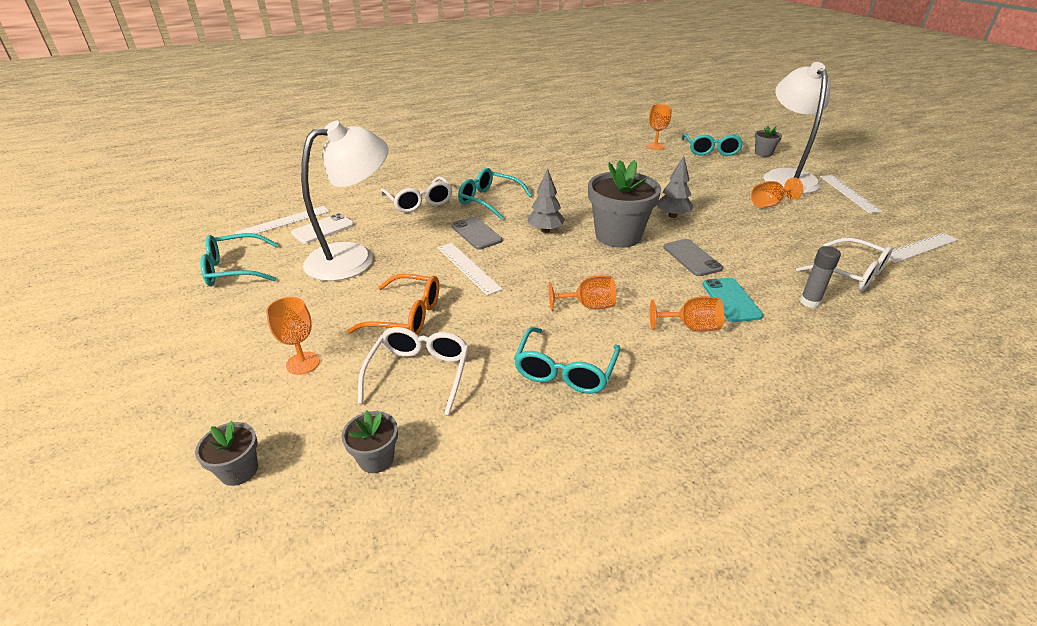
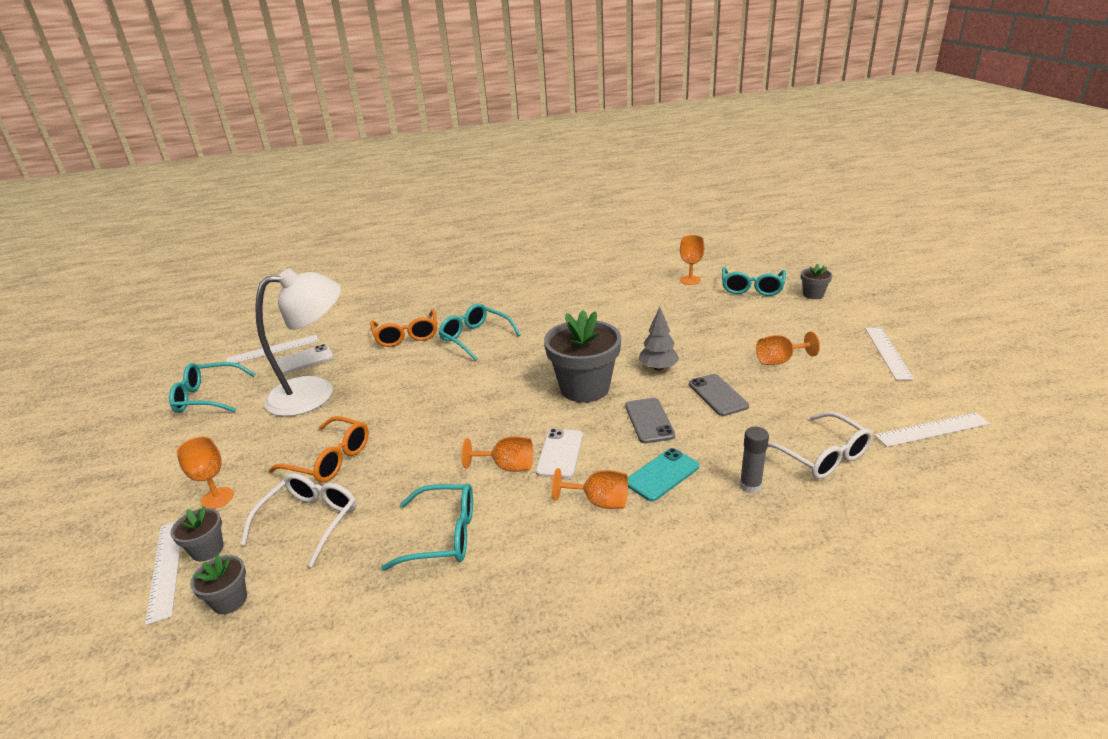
camera: 15 degrees right, 5 degrees down
grey flower pot [195,421,258,486] -> grey flower pot moved to [170,507,224,561]
white glasses [381,176,452,213] -> orange glasses [370,309,437,347]
white ruler [437,243,503,296] -> white ruler moved to [145,522,181,625]
grey phone [451,217,502,250] -> grey phone moved to [689,374,749,416]
turquoise glasses [514,327,620,394] -> turquoise glasses turned 120 degrees counterclockwise [381,484,473,571]
grey tree [527,168,565,233] -> none
turquoise phone [703,278,763,322] -> turquoise phone turned 45 degrees clockwise [628,448,699,501]
white lamp [763,62,831,194] -> none
none -> white phone [536,429,583,478]

